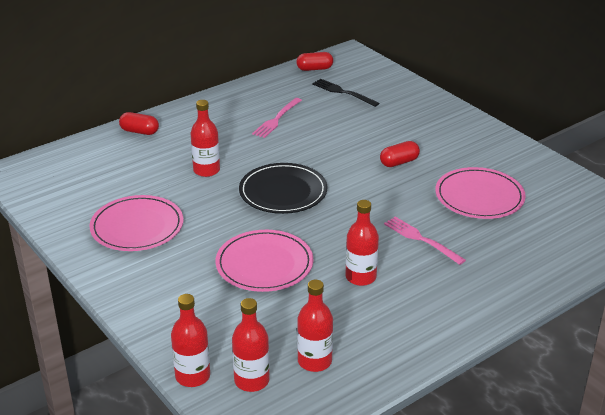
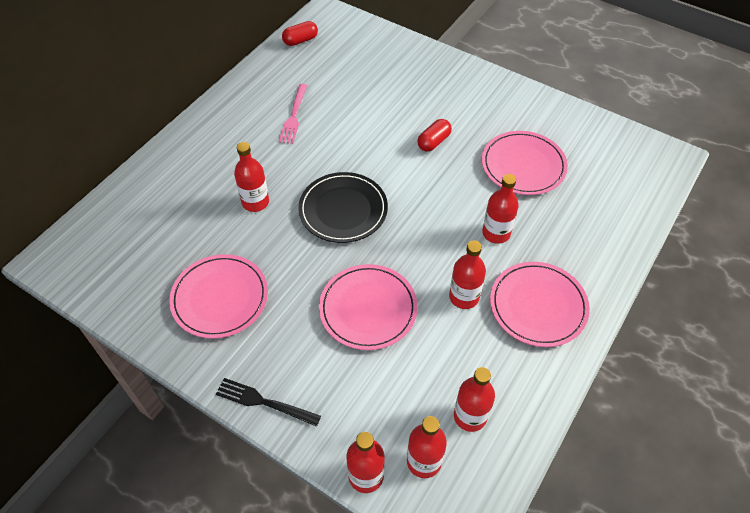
camera: 20 degrees left, 20 degrees up
red capsule [119,112,159,135] -> none
black fork [312,79,379,107] -> black fork moved to [216,378,321,427]
pink fork [384,217,466,265] -> red bottle [482,174,519,244]
none -> pink plate [490,262,590,347]

